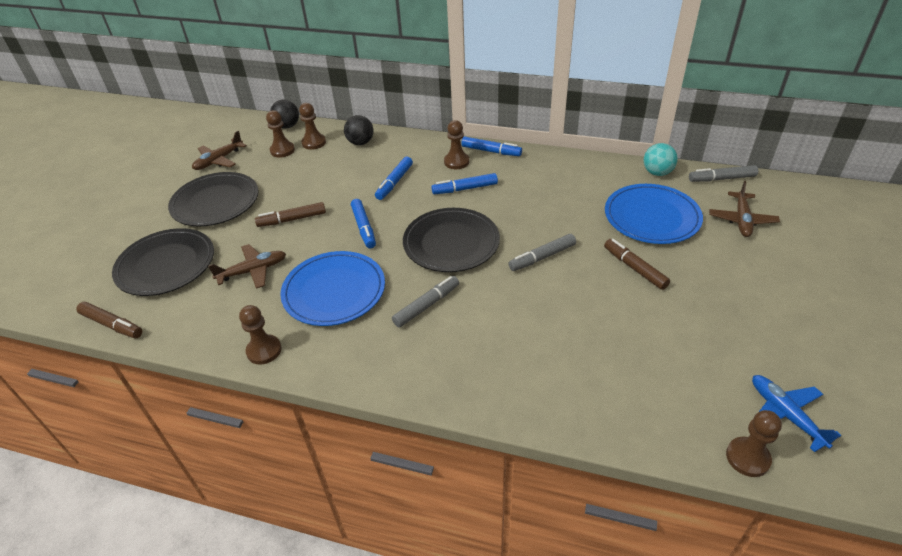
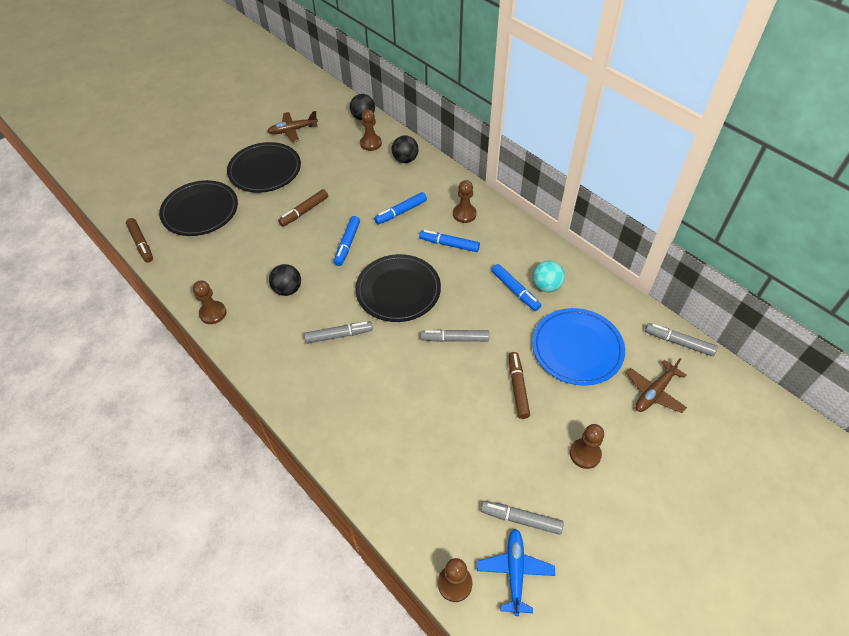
camera: 30 degrees right, 10 degrees up
brown plane [208,244,286,289] -> none
brown marker [255,202,326,227] -> brown marker turned 60 degrees counterclockwise [278,189,328,227]
brown pawn [266,110,295,158] -> brown pawn moved to [570,424,604,469]
blue plate [280,251,385,326] -> black ball [269,264,301,296]
blue marker [461,136,522,156] -> blue marker moved to [492,264,541,311]
turquoise ball [643,143,678,176] -> turquoise ball moved to [533,261,565,292]
none -> grey marker [481,501,564,535]

